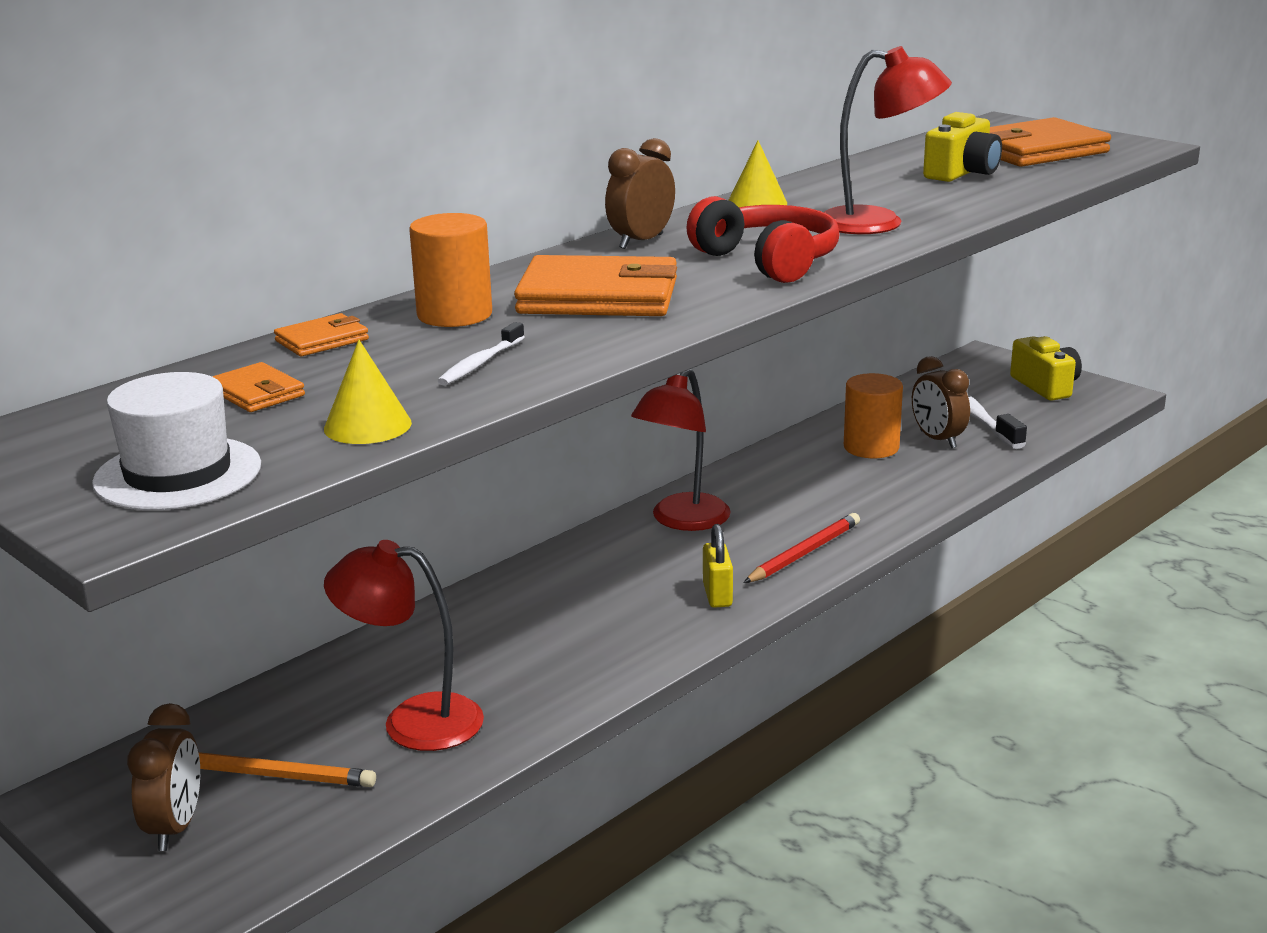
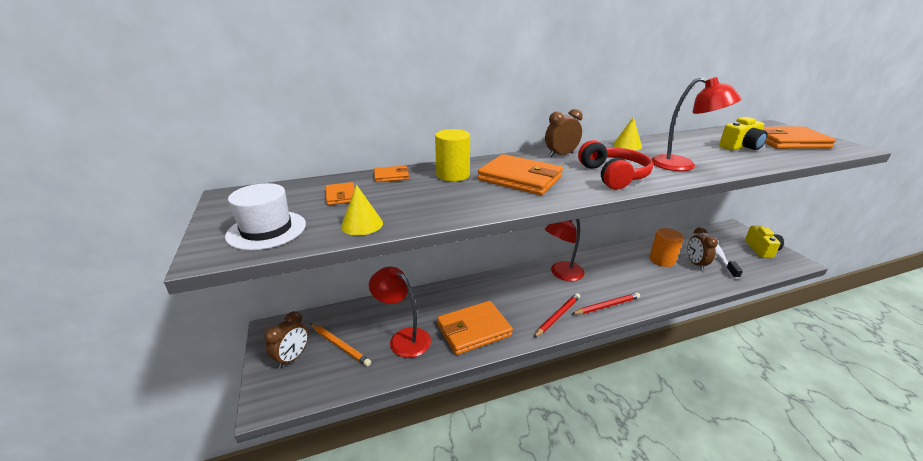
camera: 25 degrees right, 5 degrees up
orange cylinder [409,213,492,327] -> yellow cylinder [435,129,470,181]
white toothbrush [437,322,525,386] -> none
yellow padlock [703,524,733,608] -> red pencil [533,293,580,338]
none -> orange wallet [437,301,513,355]

